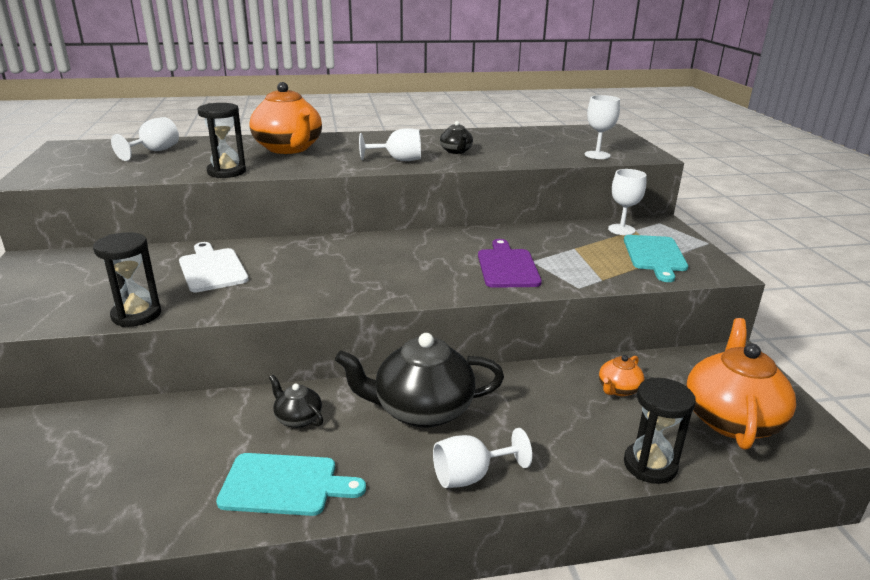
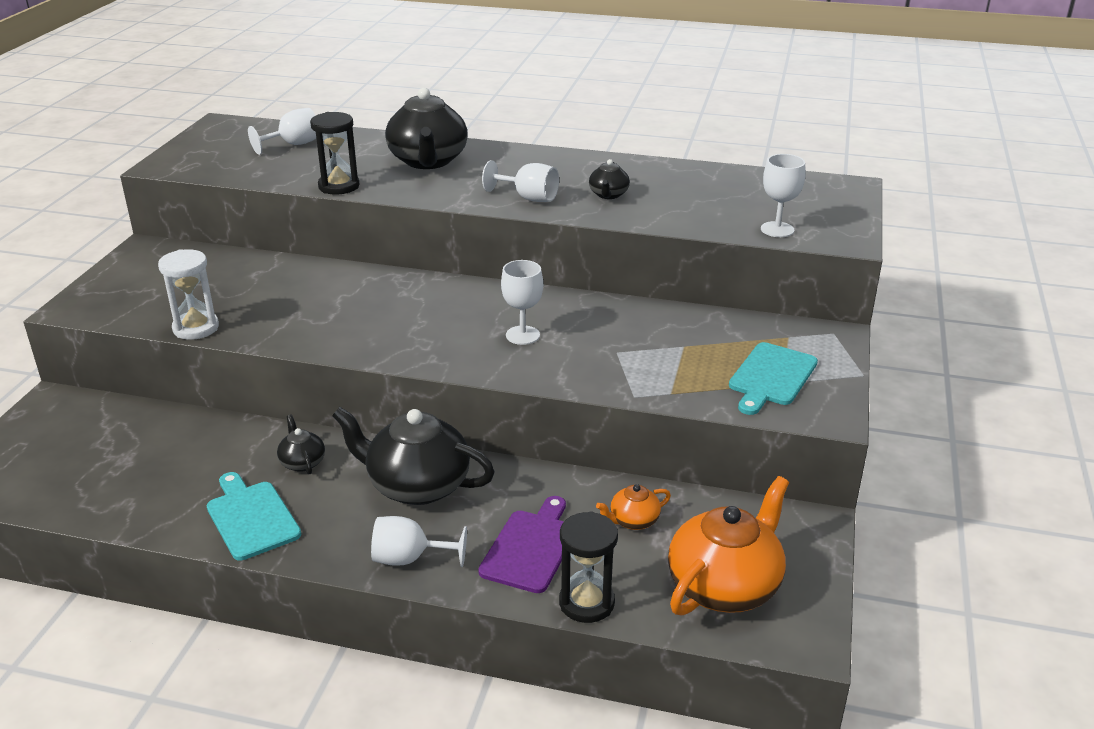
camera: 25 degrees right, 5 degrees up
black hourglass [93,232,161,327] -> white hourglass [158,249,219,340]
white cutting board [179,242,249,292] -> none
turquoise cutting board [216,453,366,516] -> turquoise cutting board turned 150 degrees counterclockwise [207,472,301,561]
orange teapot [250,82,322,154] -> black teapot [385,88,468,169]
purple cutting board [478,239,542,288] -> purple cutting board moved to [478,496,566,593]
white goblet [608,169,647,235] -> white goblet moved to [501,260,543,345]

